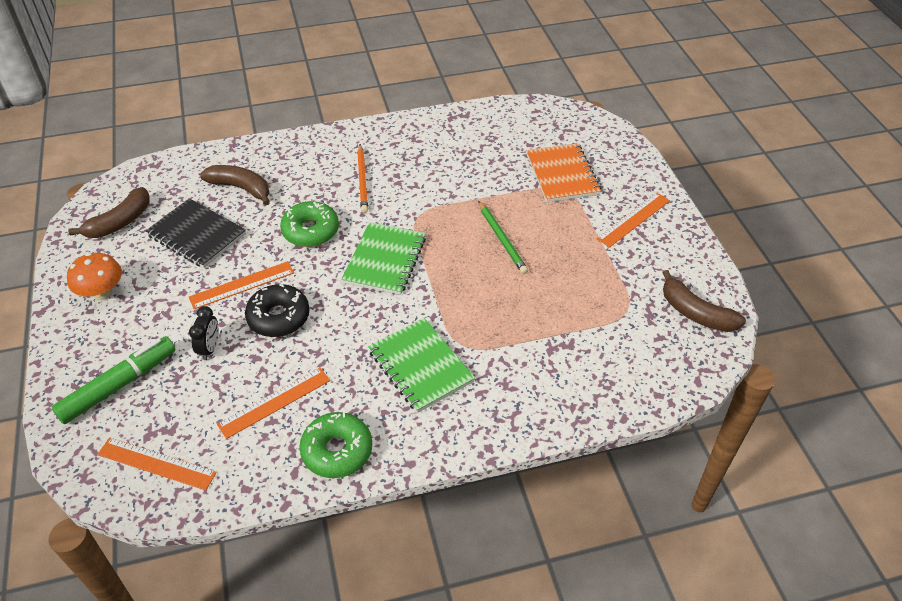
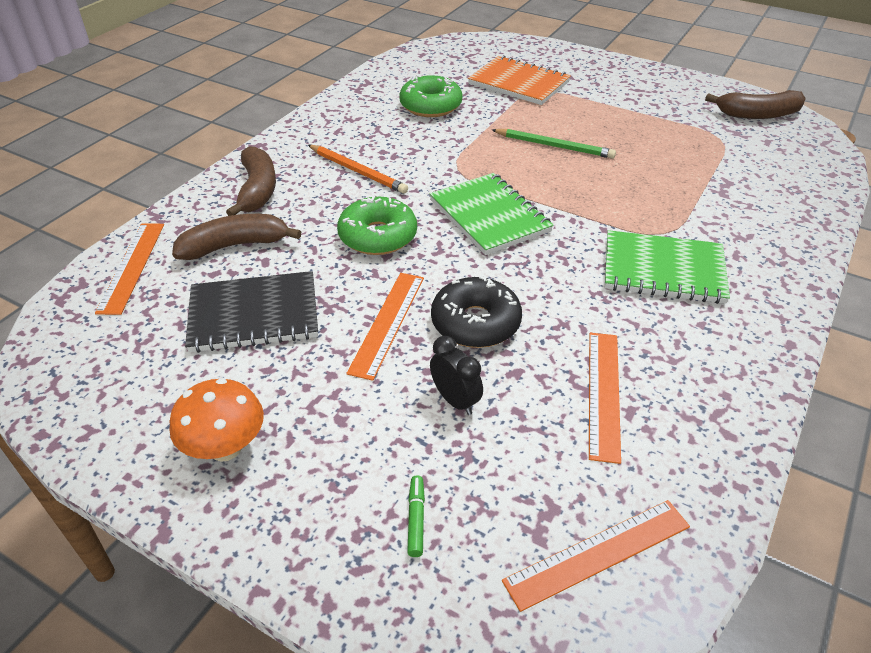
camera: 45 degrees left, 5 degrees down
green marker [52,336,176,424] -> green marker [407,476,425,557], size x0.40
brown banana [68,187,150,238] -> brown banana moved to [226,146,276,216]
green donut [299,412,372,478] -> green donut moved to [399,75,463,117]
orange ruler [596,193,670,248] -> orange ruler moved to [95,223,164,315]

